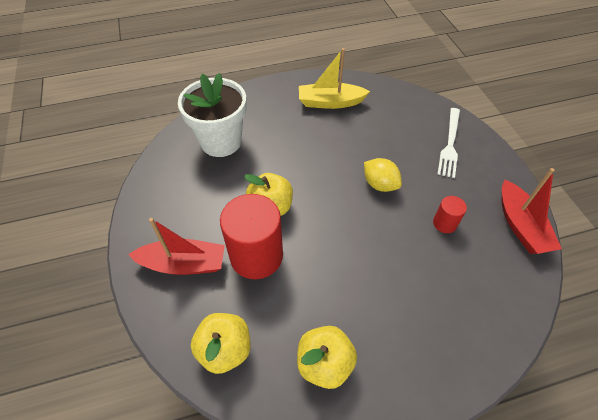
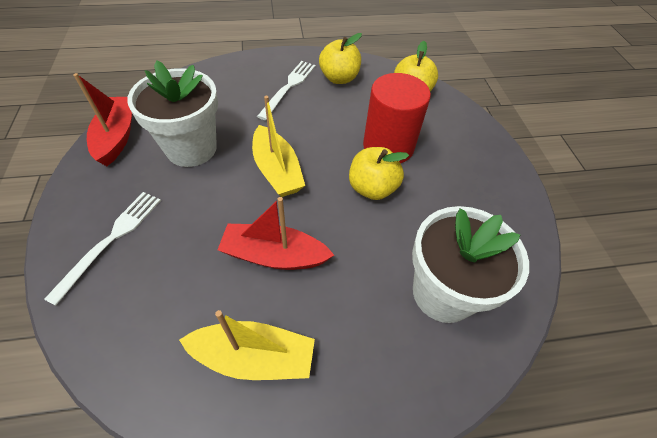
camera: 175 degrees left, 0 degrees up
red boat [128,218,225,275] -> red boat moved to [218,197,334,270]
yellow lemon [364,158,402,192] -> none
red cylinder [433,196,467,233] -> white flower pot [127,60,218,167]
none -> yellow boat [252,96,306,197]
none -> white fork [257,61,316,120]

